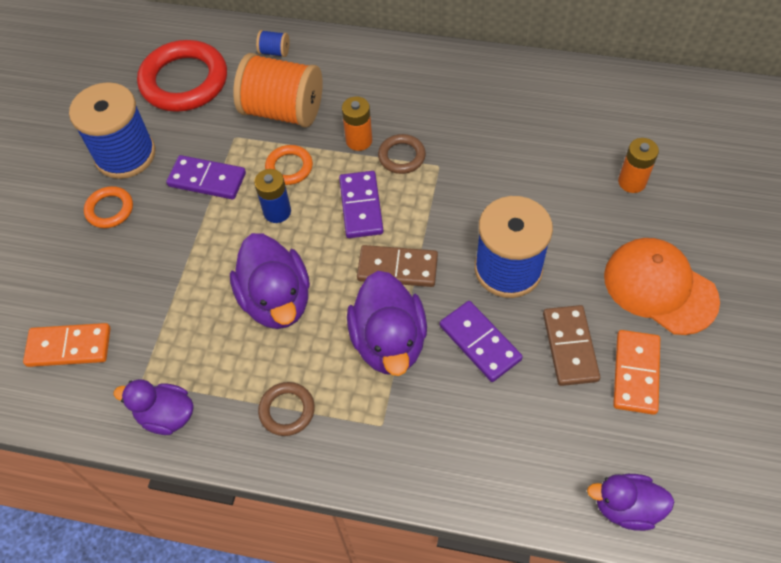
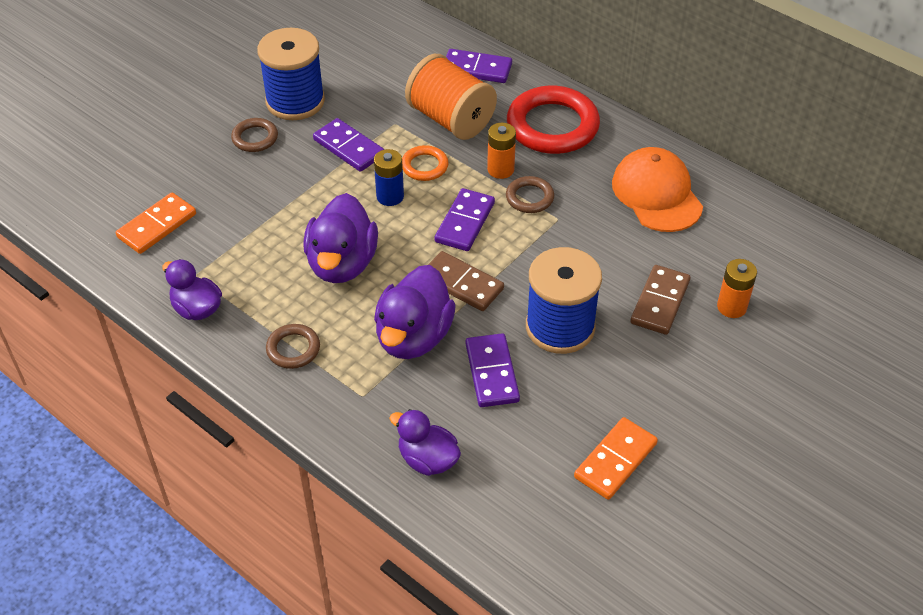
camera: 25 degrees right, 10 degrees down
orange domino [23,323,111,367] -> orange domino turned 75 degrees counterclockwise [116,193,196,254]
orange ring [84,186,133,228] -> brown ring [231,118,278,152]
red ring [137,40,227,112] -> red ring moved to [507,85,600,154]
blue spool [256,30,290,57] -> purple domino [446,49,512,83]
brown domino [543,305,600,386] -> brown domino moved to [630,265,690,335]
purple duck [587,474,675,531] -> purple duck moved to [389,409,461,476]
orange cap [604,238,720,335] -> orange cap moved to [612,147,703,232]

